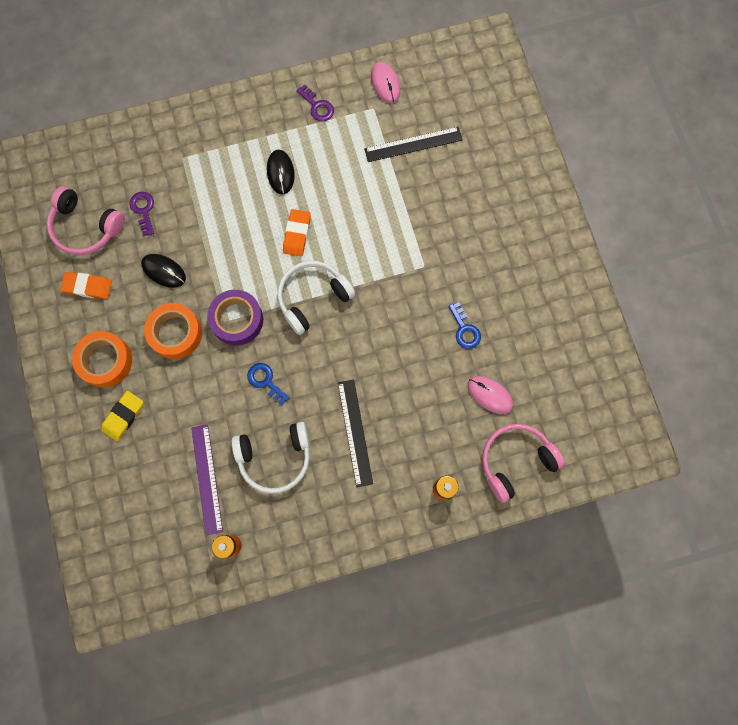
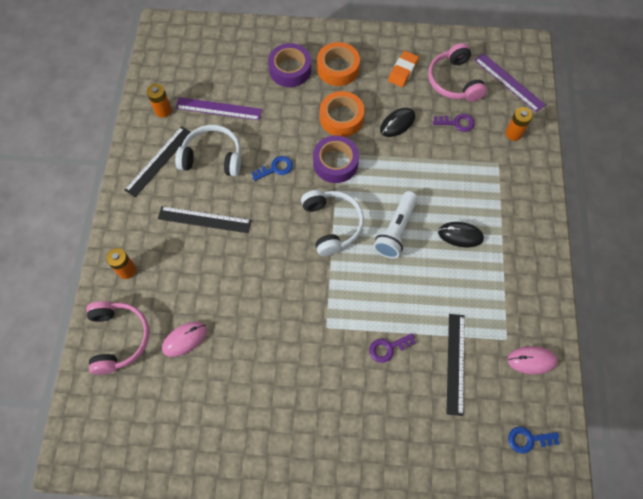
camera: 110 degrees right, 10 degrees down
pink headphones [47,186,125,255] -> pink headphones turned 60 degrees counterclockwise [428,43,487,102]
yellow eraser [101,391,143,441] -> purple tape [268,43,311,87]
white headphones [231,422,310,493] -> white headphones turned 90 degrees clockwise [175,125,241,176]
orange eraser [283,209,311,256] -> white flashlight [374,191,418,259]
purple key [297,84,334,121] -> purple key moved to [369,333,416,363]
blue key [449,302,481,349] -> blue key moved to [508,427,560,454]
none -> black ruler [124,126,191,197]
none -> purple ruler [474,53,546,112]
none -> orange battery [505,107,533,141]

